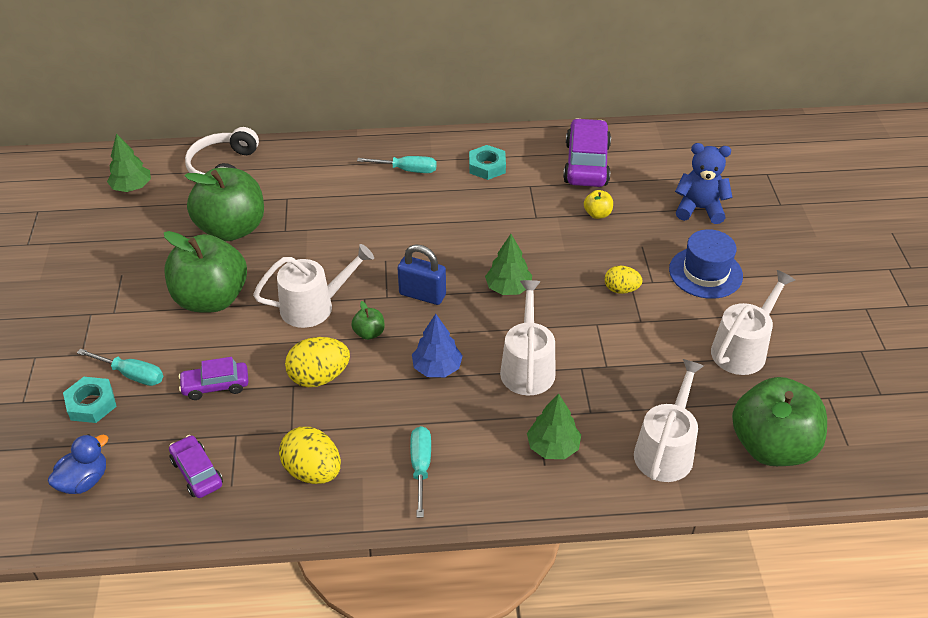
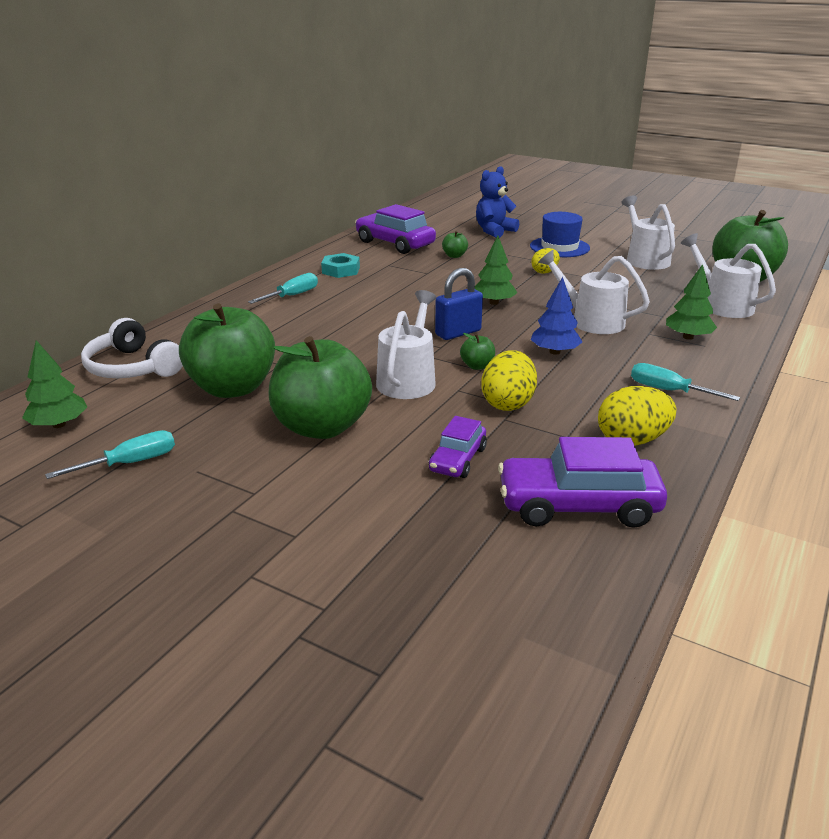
camera: 55 degrees left, 15 degrees down
blue duck [48,434,109,494] -> none
turquoise nut [63,377,117,423] -> none
turquoise screwdriver [77,349,163,386] -> turquoise screwdriver moved to [45,430,175,479]
purple car [169,435,223,498] -> purple car [498,437,667,528], size x1.74
yellow apple [584,190,613,219] -> green apple [442,231,468,258]

